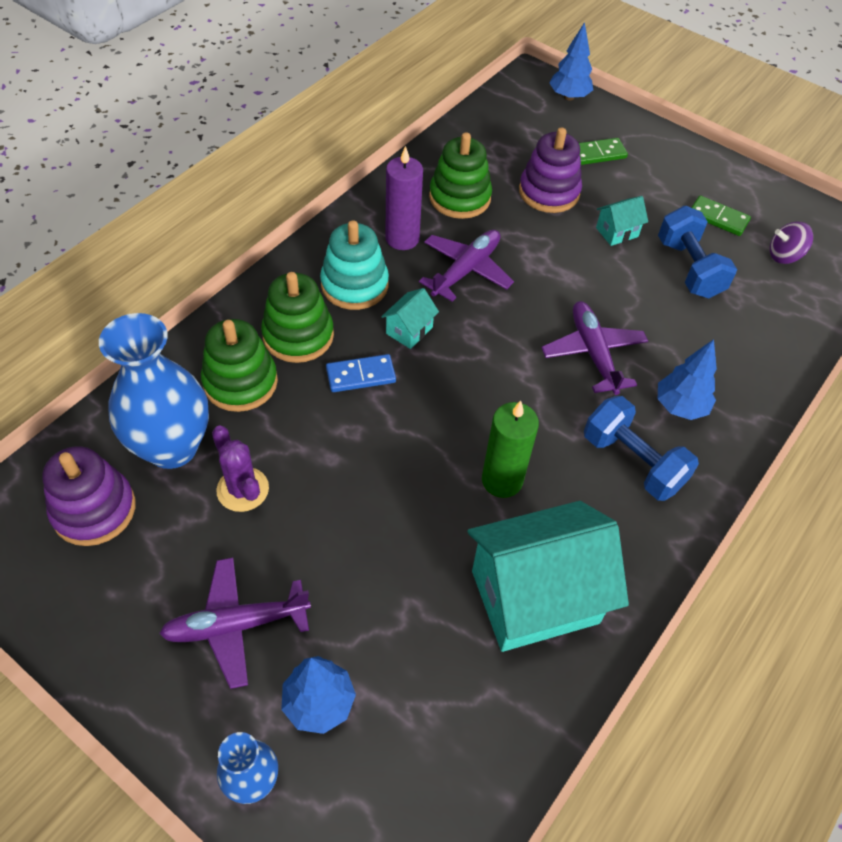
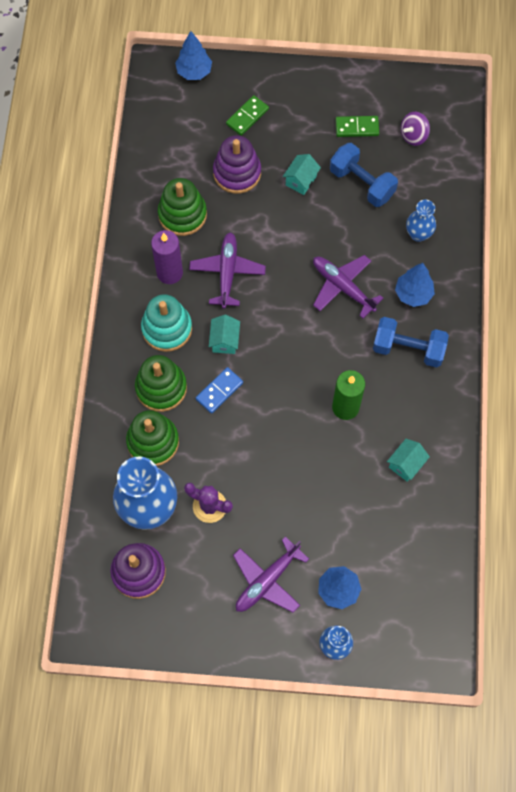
camera: 30 degrees left, 15 degrees up
turquoise house [468,501,629,652] -> turquoise house [387,439,430,481], size x0.43
none -> blue vase [406,200,436,242]

